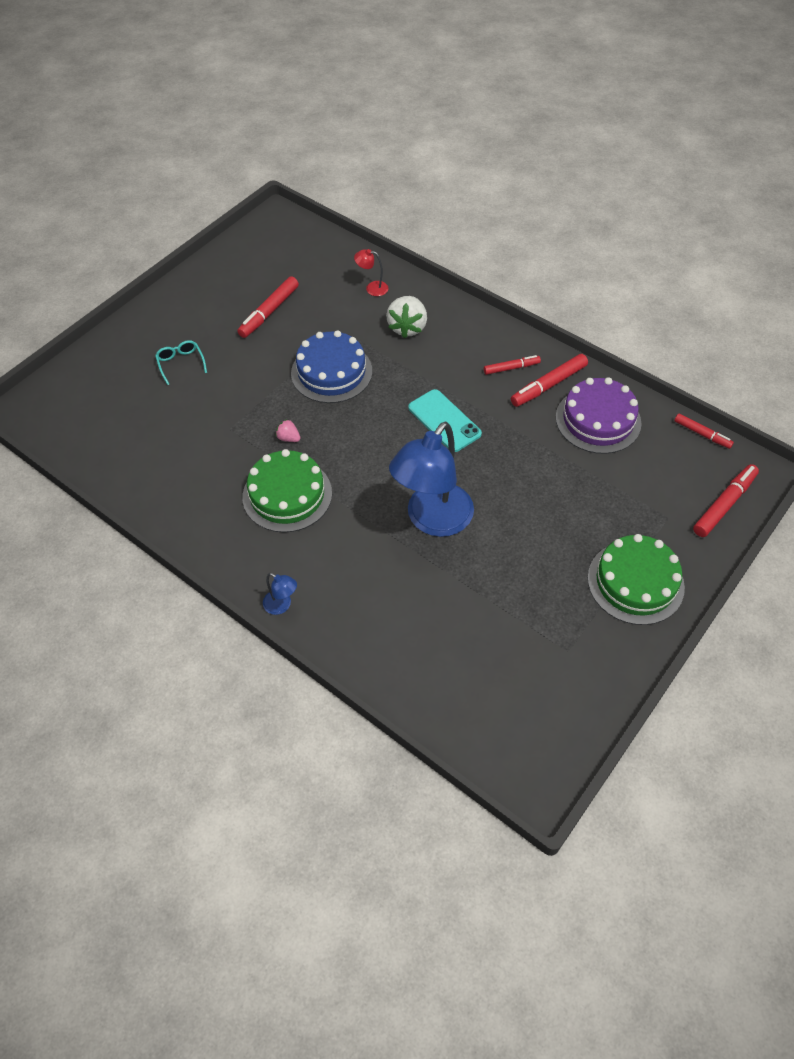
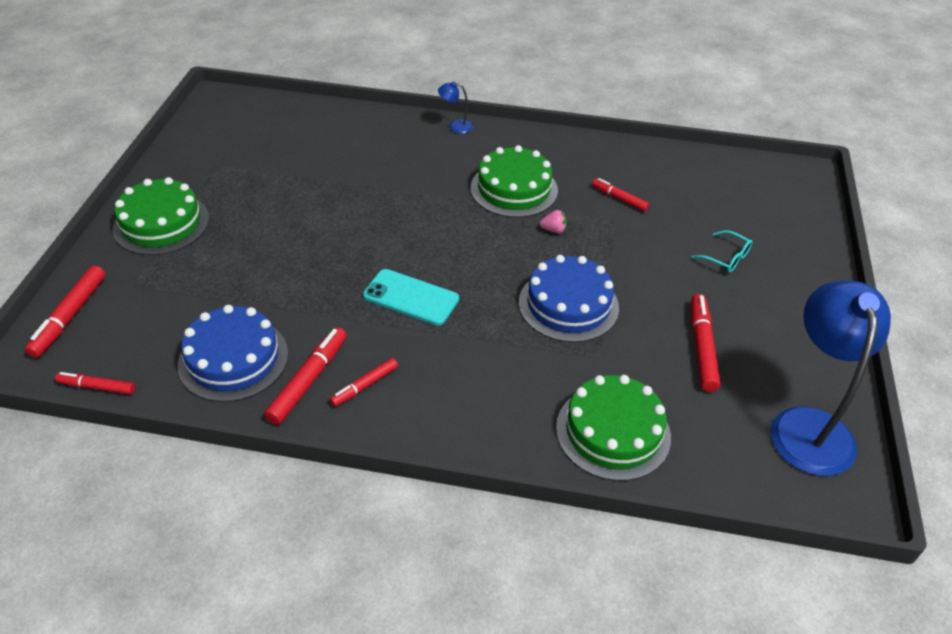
camera: 150 degrees right, 10 degrees down
red lamp [354,249,388,296] -> green cake [556,375,671,481]
white strawberry [386,296,427,338] -> none
blue lamp [389,422,474,537] -> blue lamp moved to [771,281,891,476]
purple cake [556,377,641,454] -> blue cake [178,305,288,402]
none -> red marker [592,178,649,211]

